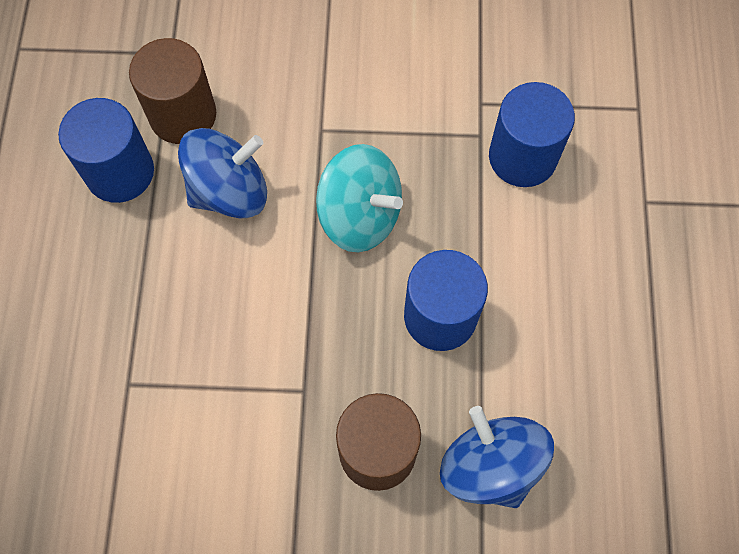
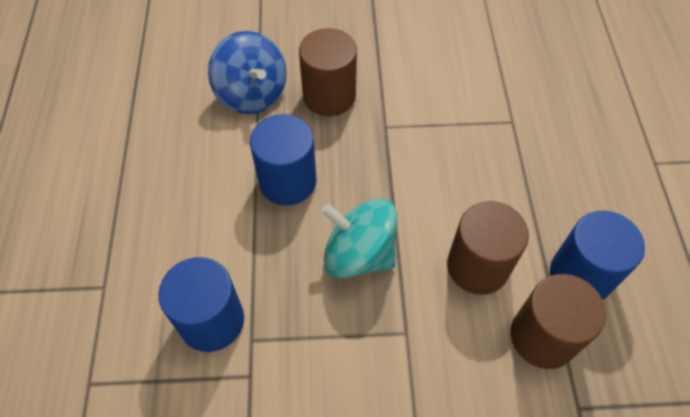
camera: 175 degrees right, 10 degrees down
blue spinning top [178,128,267,218] -> brown cylinder [447,201,529,295]

